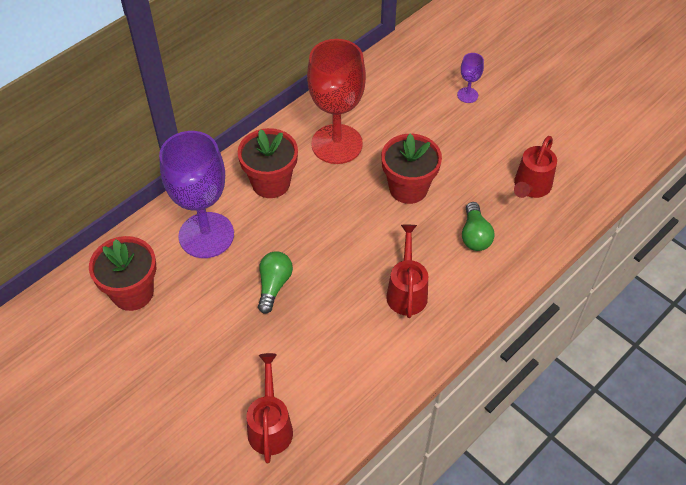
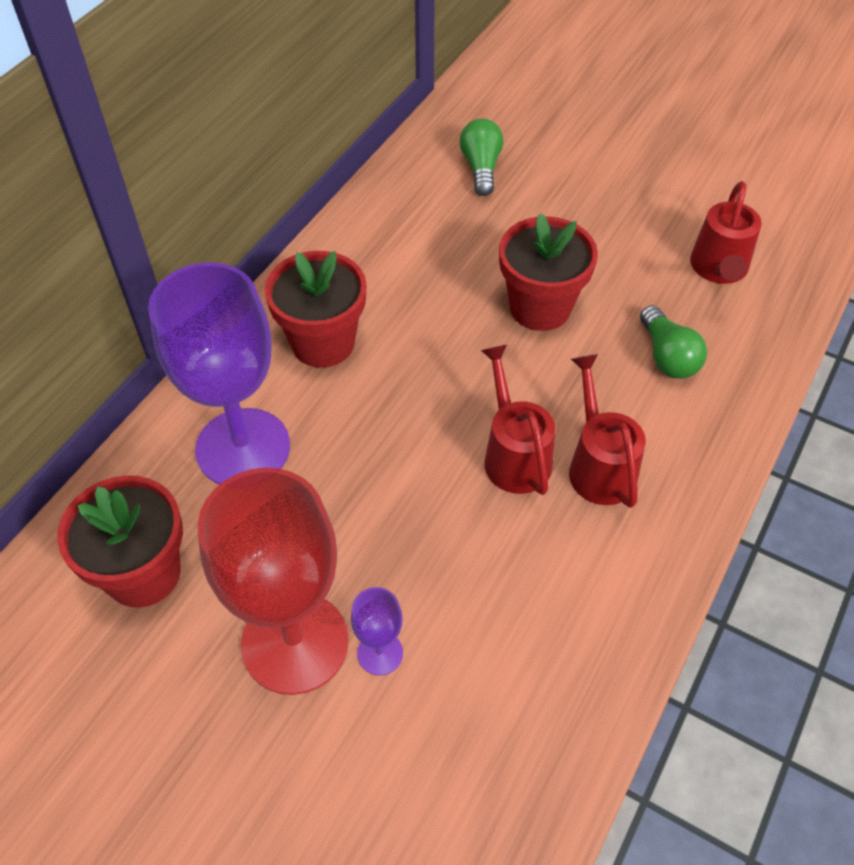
camera: 15 degrees left, 0 degrees up
red watering can [246,353,293,463] -> red watering can moved to [481,345,555,495]
green light bulb [258,251,293,314] -> green light bulb moved to [460,119,503,196]
red goblet [307,39,366,164] -> red goblet moved to [198,467,349,695]
purple goblet [457,53,484,103] -> purple goblet moved to [351,587,403,676]

